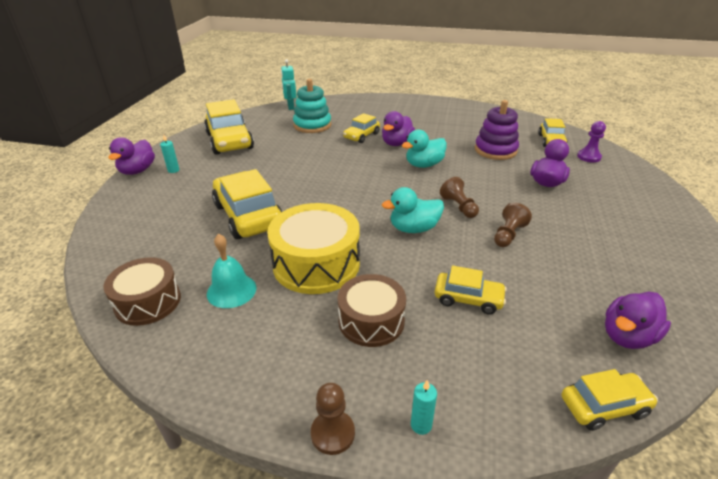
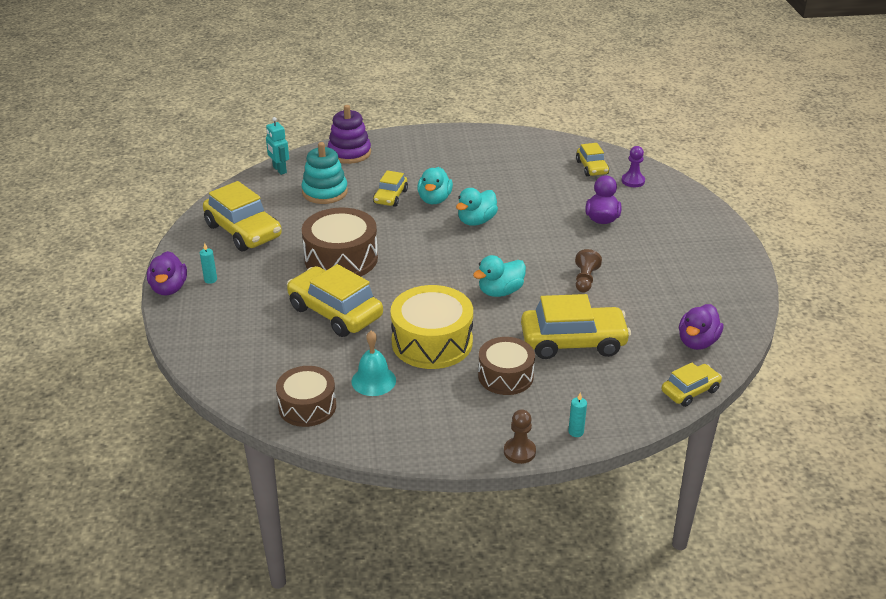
camera: 20 degrees left, 0 degrees up
purple duck [382,111,415,146] -> turquoise duck [417,167,453,204]
yellow car [435,266,507,314] -> yellow car [521,294,631,359], size x1.81
brown pawn [440,177,479,218] -> none
purple stacking toy [475,100,519,160] -> purple stacking toy moved to [328,105,371,164]
none -> brown drum [302,208,378,277]

